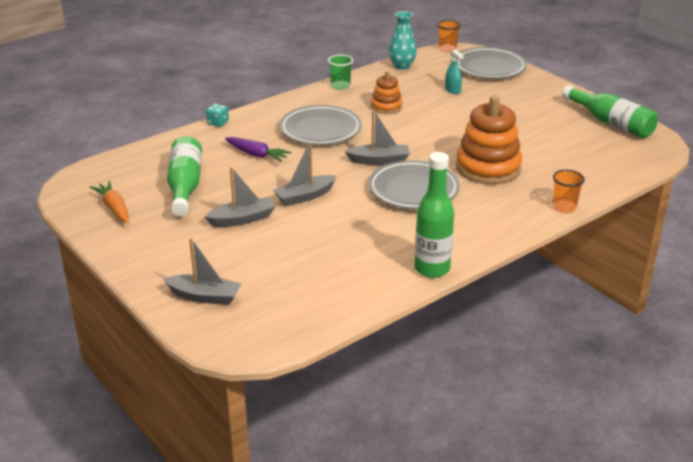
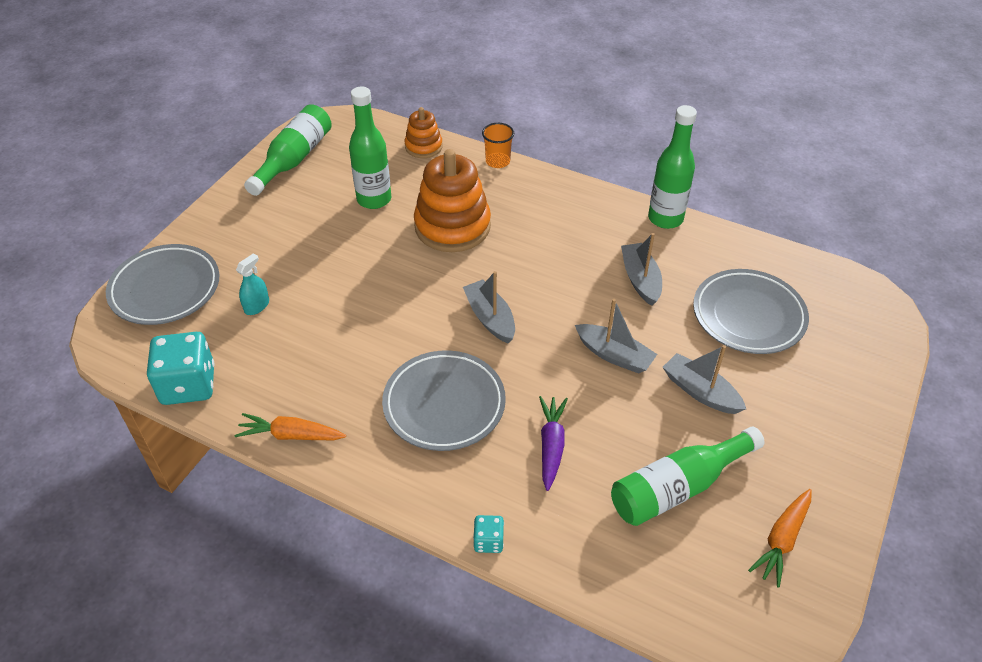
camera: 115 degrees left, 15 degrees up
grey boat [164,238,241,305] -> grey boat moved to [621,233,662,306]
green cup [328,55,353,90] -> orange carrot [234,413,346,440]
grey plate [368,160,460,209] -> grey plate moved to [693,269,809,354]
orange stacking toy [371,71,402,114] -> orange stacking toy moved to [405,107,443,158]
turquoise vase [389,11,417,70] -> turquoise dice [147,332,215,405]
orange cup [437,20,461,52] -> none
none -> green bottle [349,86,391,209]

